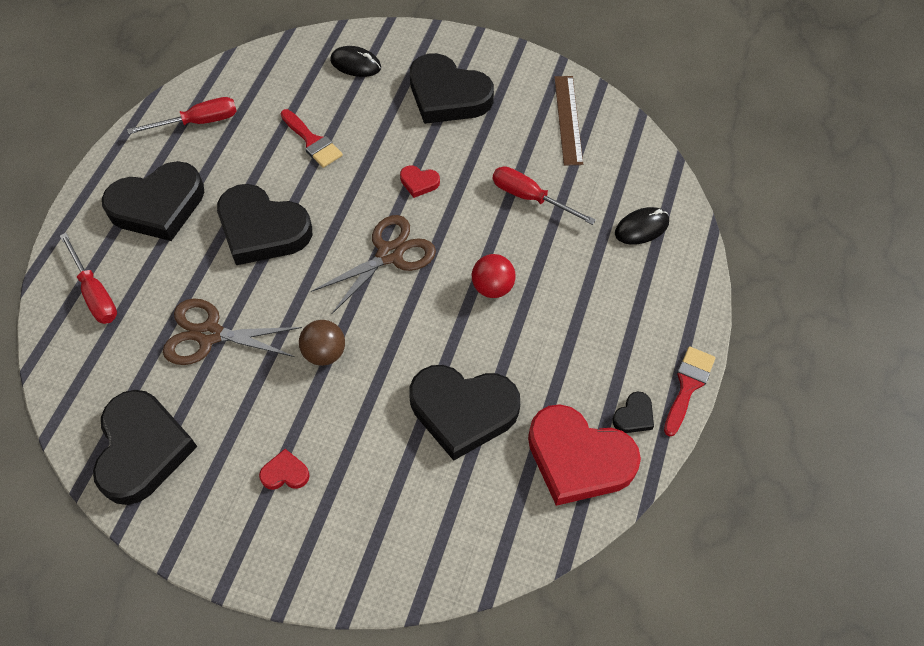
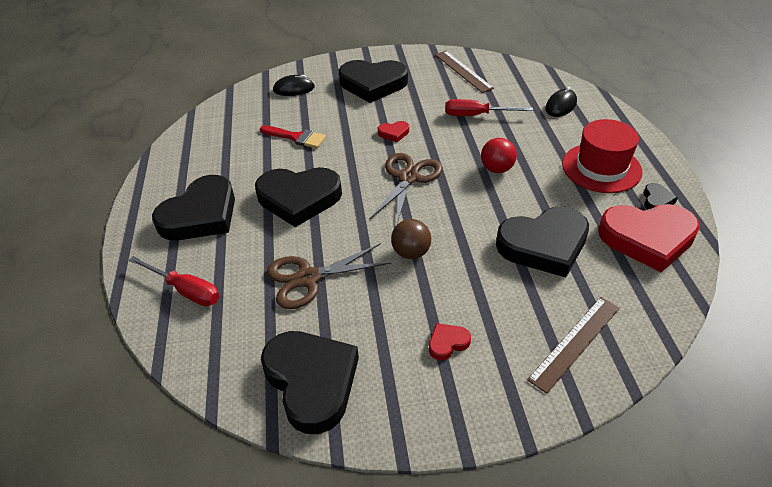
camera: 25 degrees left, 15 degrees down
red screwdriver [127,97,237,134] -> none
red brush [664,346,715,436] -> none
none -> brown ruler [527,297,620,394]
none -> red hat [562,119,643,193]

